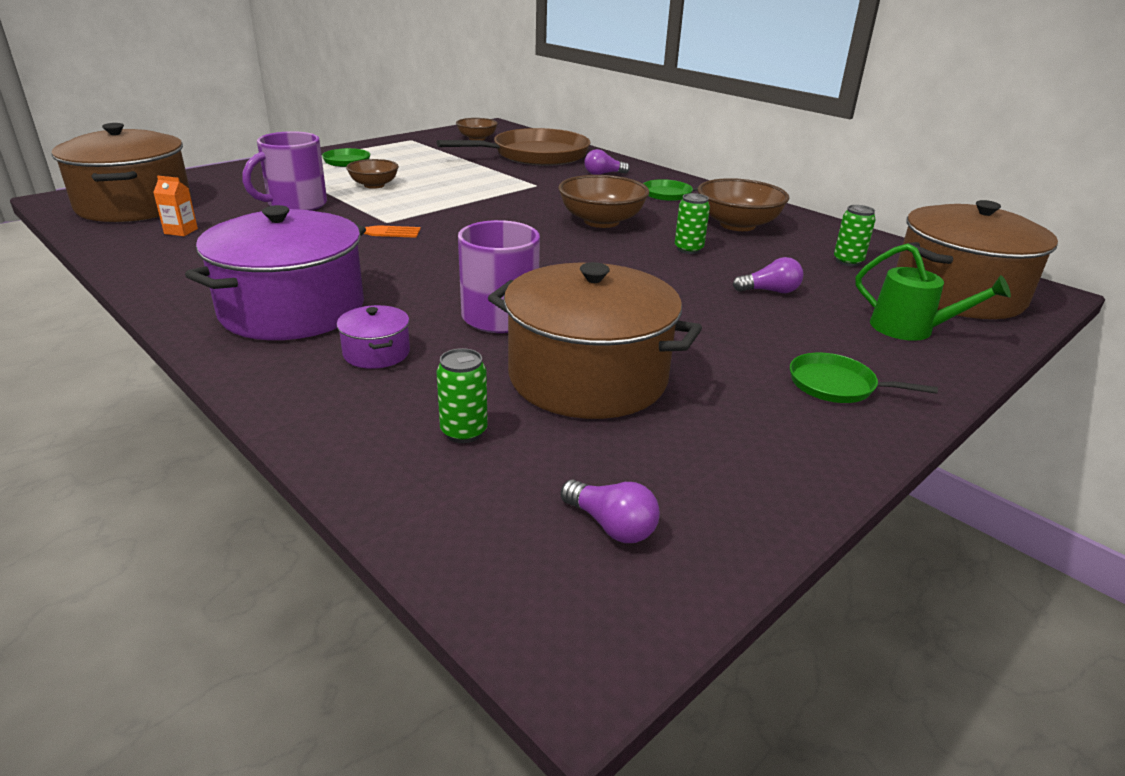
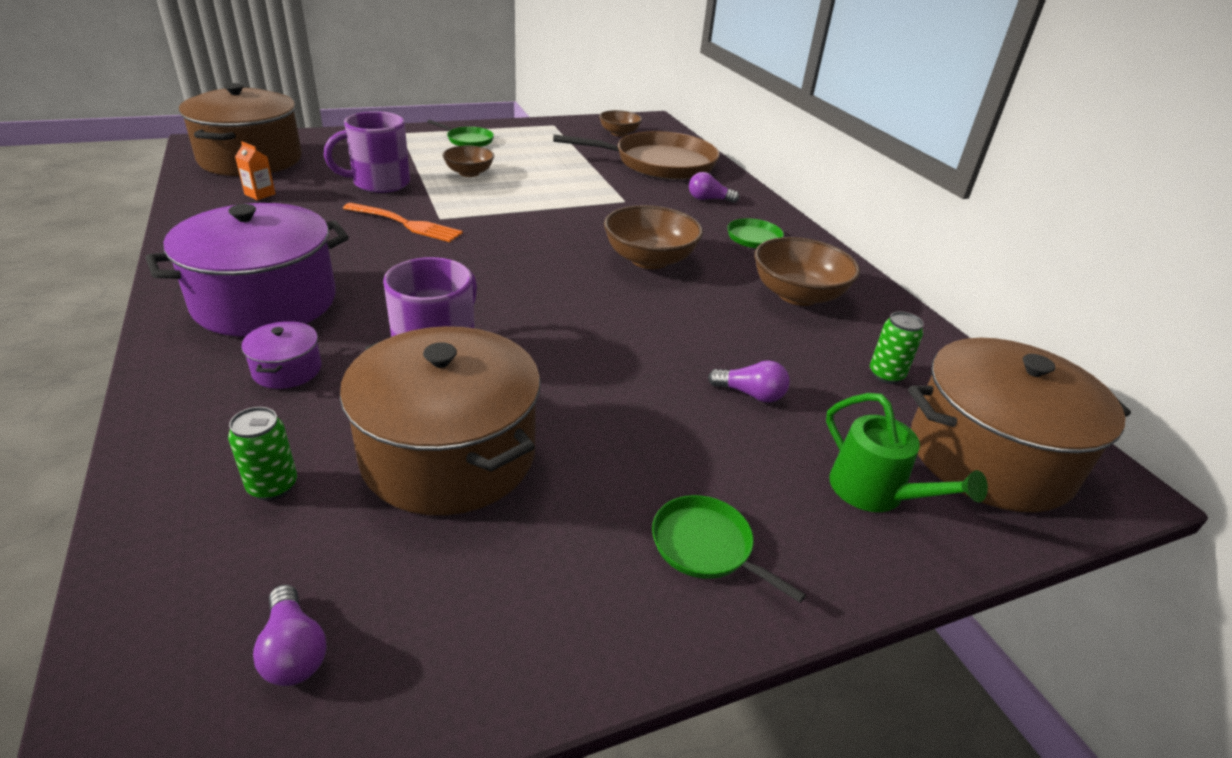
camera: 20 degrees right, 5 degrees up
green can [675,193,710,254] -> none

